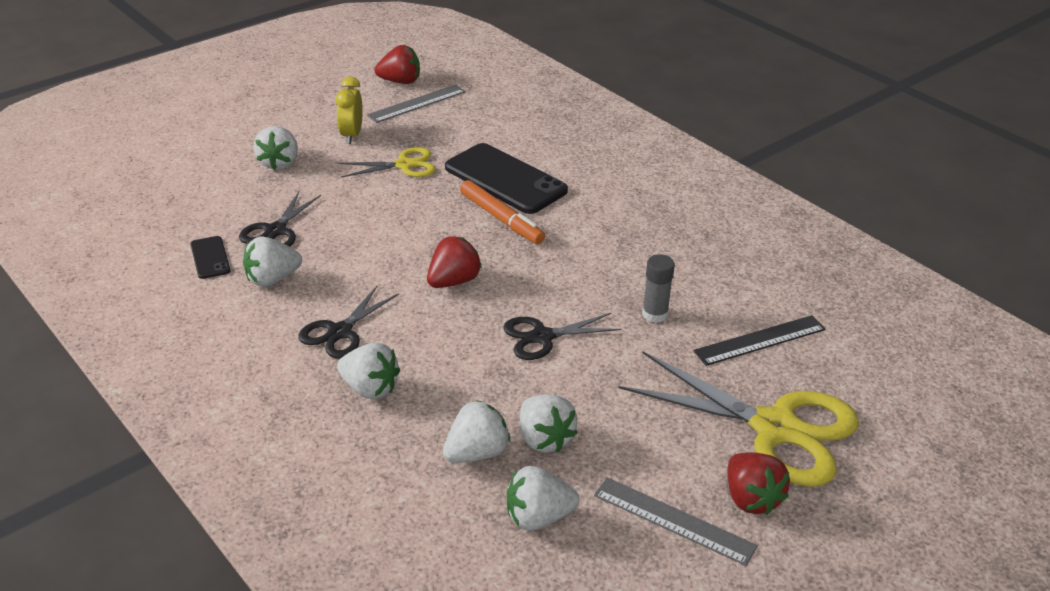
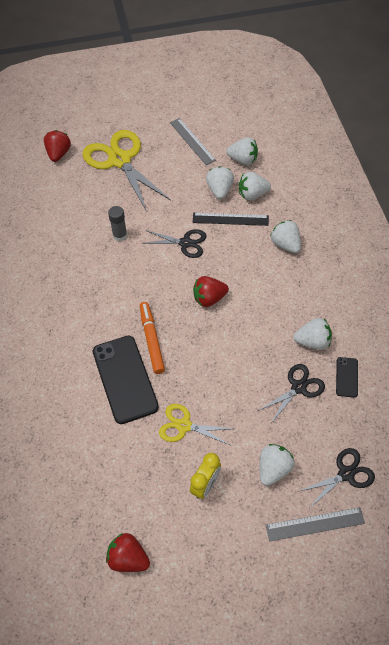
camera: 150 degrees left, 20 degrees up
black scissors [298,286,399,358] -> black scissors moved to [298,448,375,507]
grey ruler [367,84,466,123] -> grey ruler moved to [266,507,365,541]
black ruler [694,315,826,366] -> black ruler moved to [193,213,269,226]
red strawberry [728,452,790,515] -> red strawberry moved to [44,130,71,162]

